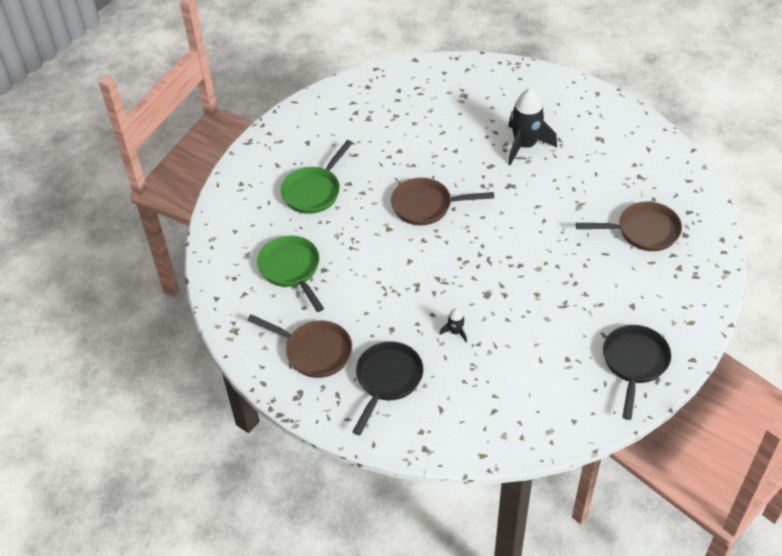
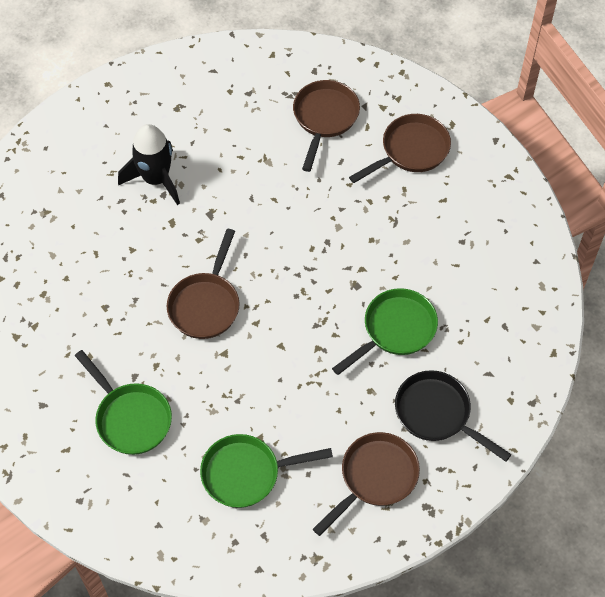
camera: 75 degrees left, 10 degrees up
black rocket [440,308,467,342] -> green pan [332,288,438,375]
black pan [603,325,671,420] -> none
none -> brown pan [349,114,451,183]

